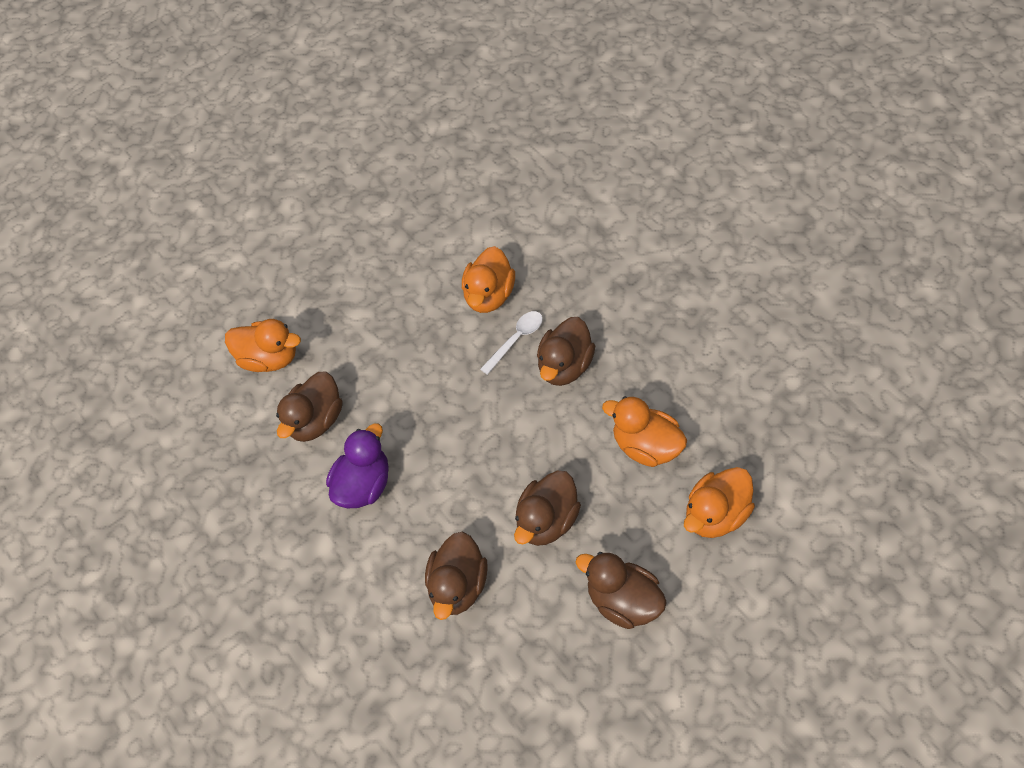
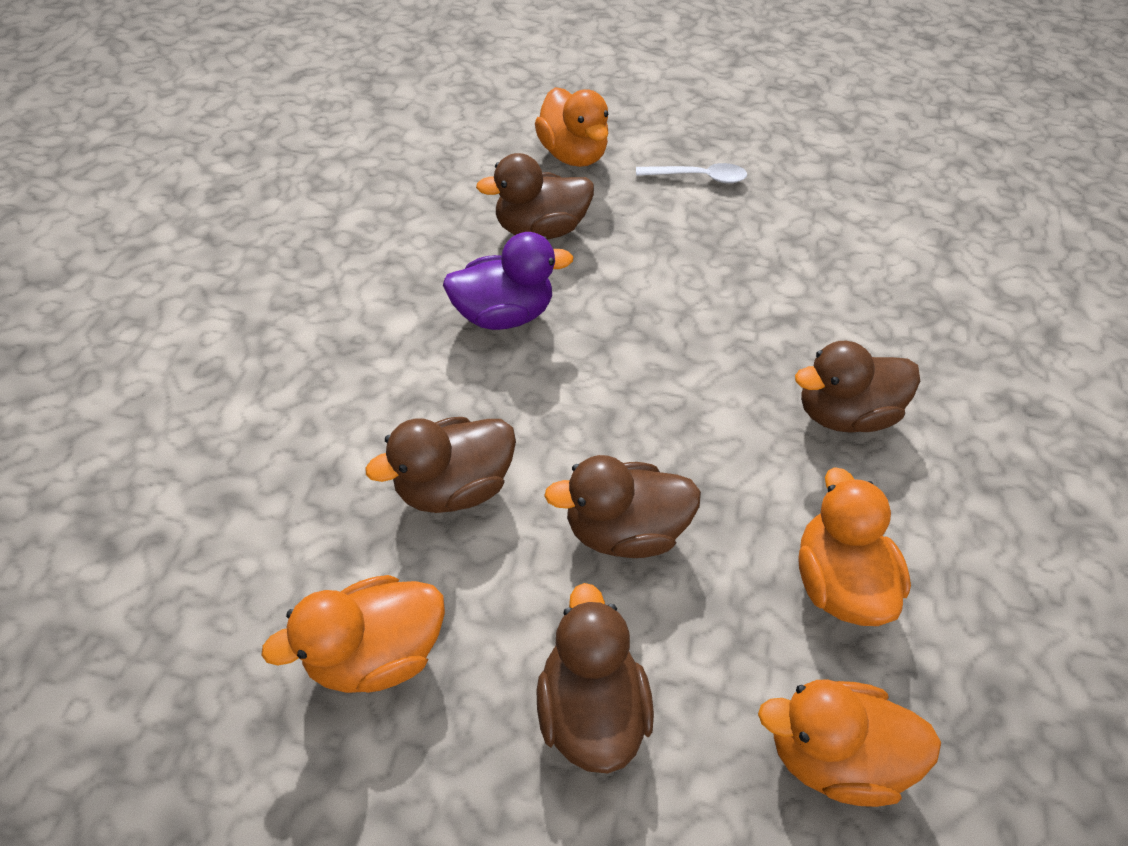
camera: 40 degrees right, 5 degrees down
orange duck [462,246,515,313] -> orange duck moved to [261,575,445,693]
white spoon [480,311,543,375] -> white spoon moved to [636,163,747,183]

